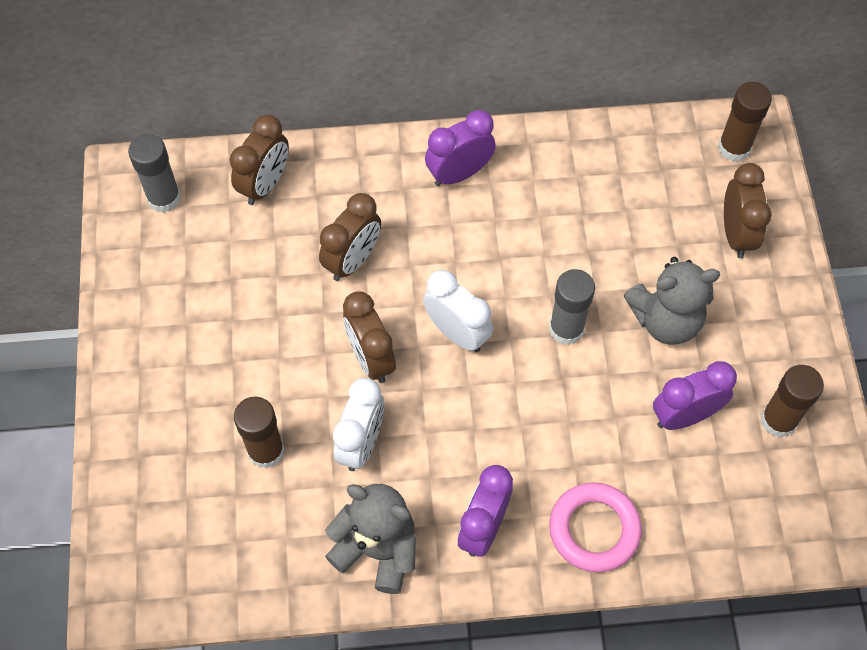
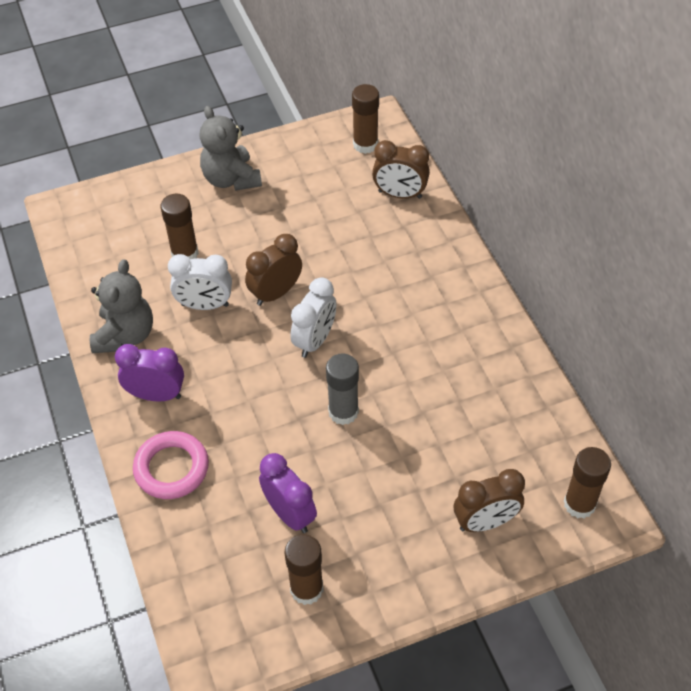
camera: 75 degrees right, 10 degrees down
grey glue stick [128,134,181,213] -> brown glue stick [352,84,379,154]
brown clock [319,193,381,281] -> none
purple clock [425,110,496,186] -> none
grey teddy bear [623,257,720,345] -> grey teddy bear moved to [199,106,262,191]

